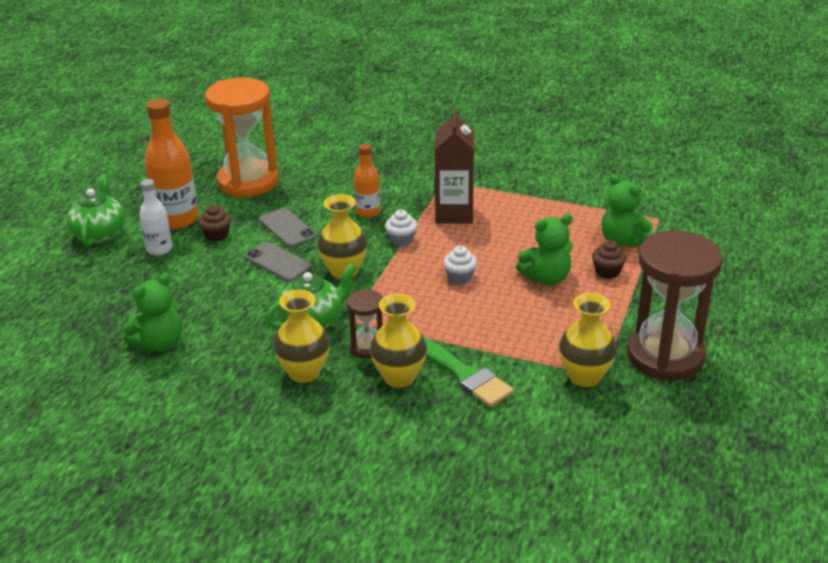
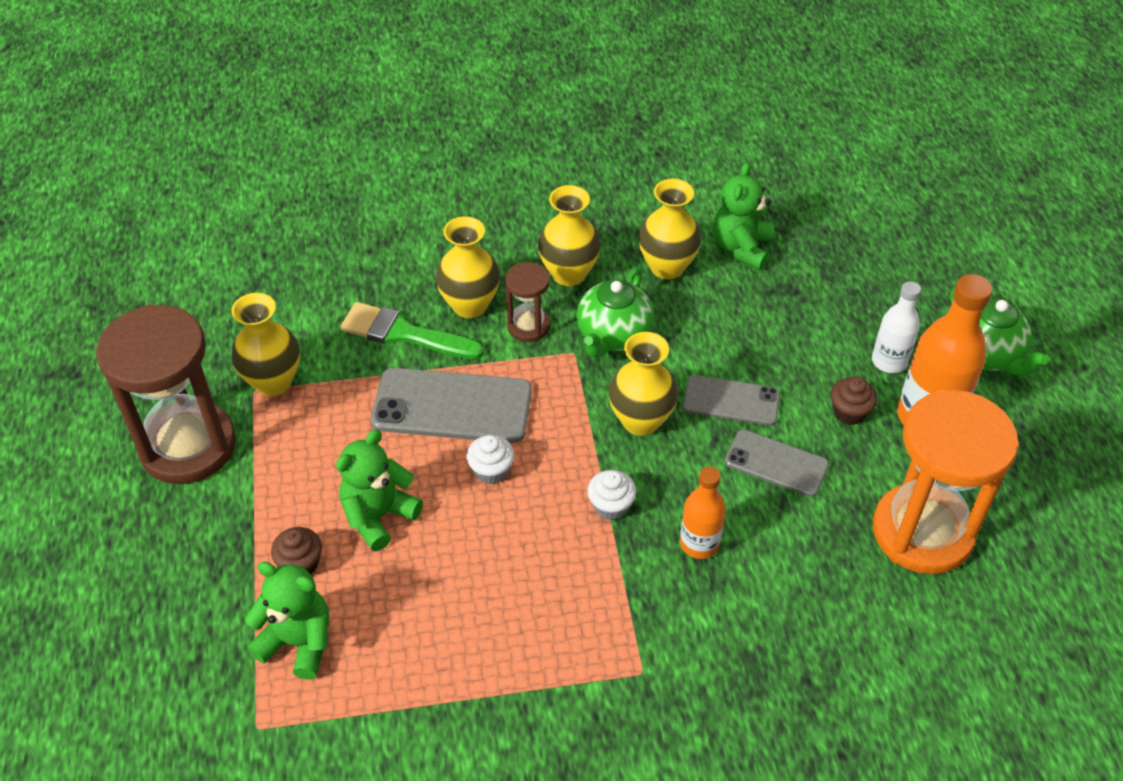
camera: 150 degrees right, 15 degrees up
brown carton [435,109,474,224] -> none
none -> grey phone [371,368,532,443]
none -> yellow vase [639,179,701,279]

